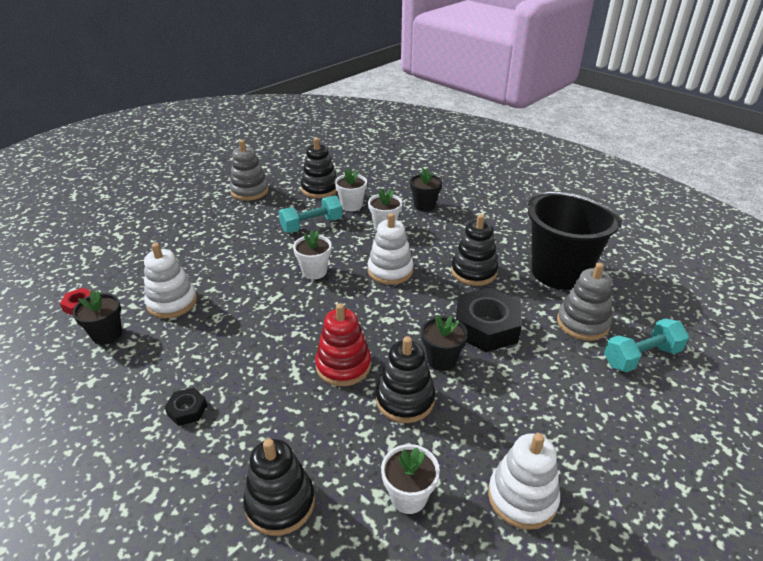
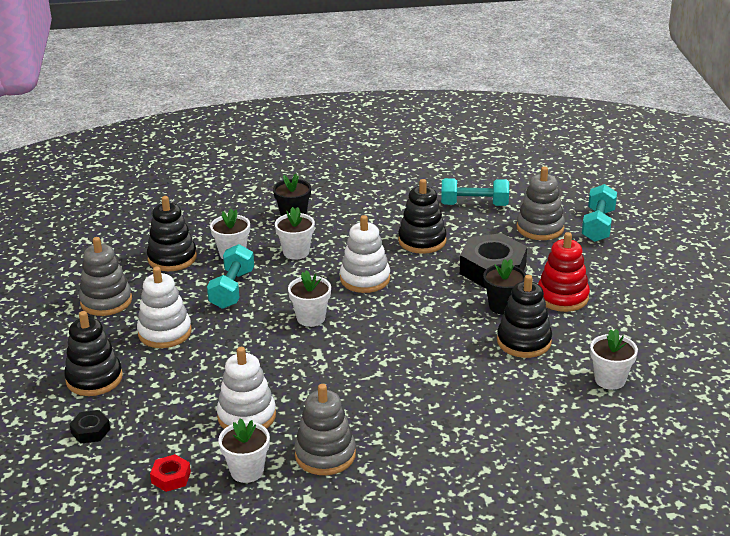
camera: 50 degrees left, 5 degrees down
black flower pot [72,290,122,345] -> white flower pot [219,419,270,483]
black nut [164,387,207,426] -> black nut moved to [69,410,110,444]
black stacking toy [243,439,315,536] -> black stacking toy moved to [64,311,123,396]
red stacking toy [315,303,371,386] -> red stacking toy moved to [538,232,590,312]
white stacking toy [488,433,560,530] -> white stacking toy moved to [137,267,192,348]
black bucket [528,191,622,290] -> turquoise dumbbell [441,178,509,206]
none -> grey stacking toy [294,384,356,475]

